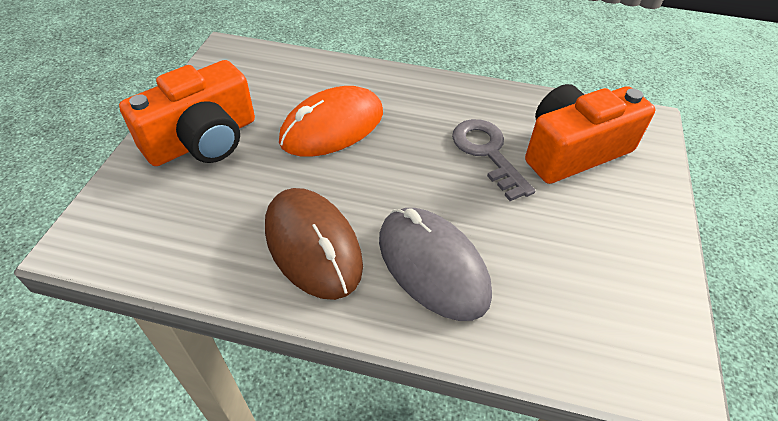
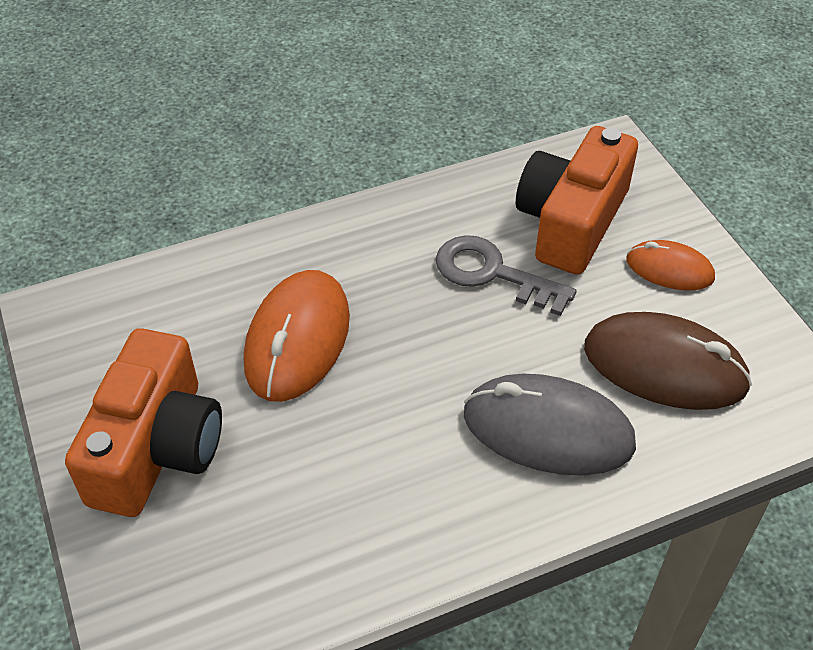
camera: 35 degrees left, 0 degrees up
brown mouse [265,188,363,300] -> brown mouse moved to [584,312,752,410]
none -> orange mouse [626,240,715,291]

